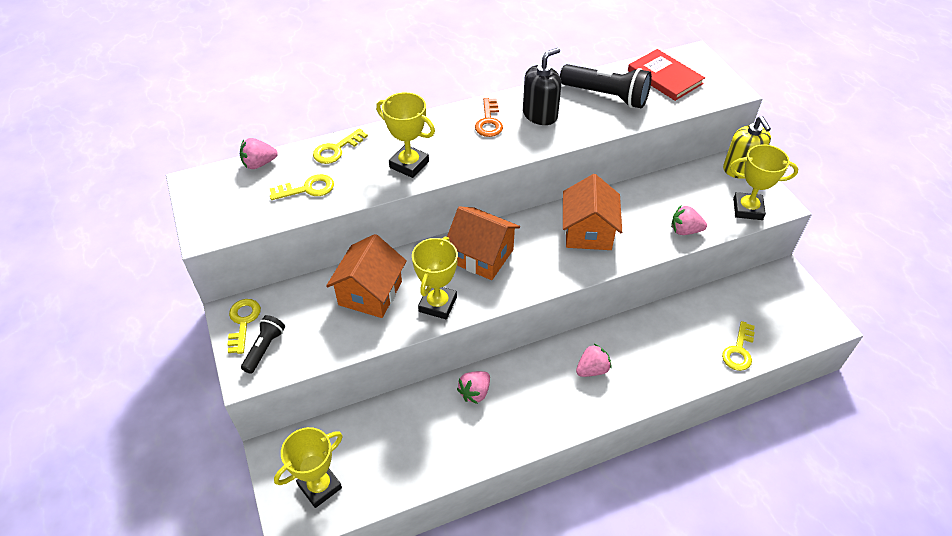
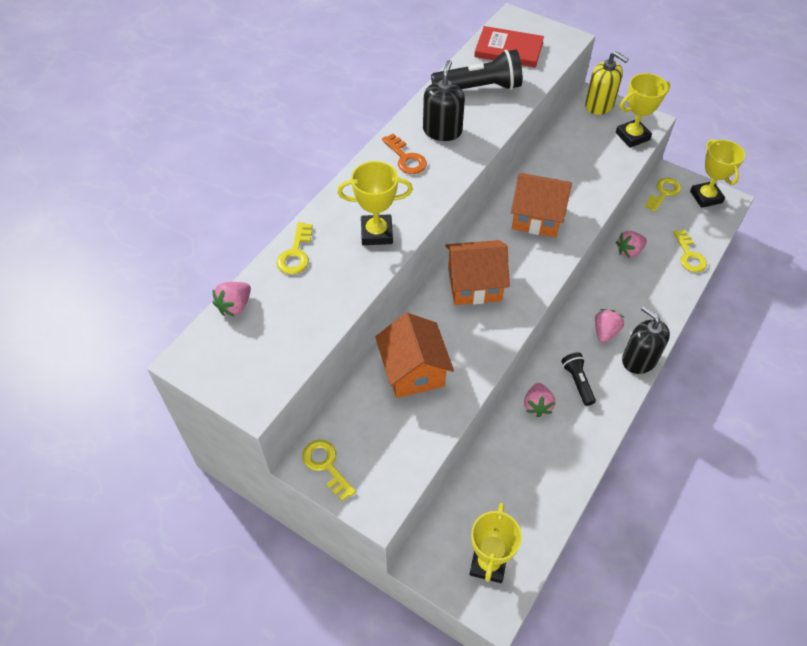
camera: 35 degrees left, 5 degrees up
black flashlight [241,315,285,374] -> black flashlight moved to [561,353,596,406]
yellow key [270,174,334,200] -> yellow key moved to [645,178,681,212]
yellow trophy [412,236,458,320] -> yellow trophy moved to [690,139,745,208]
orange house [563,174,622,250] -> orange house turned 45 degrees counterclockwise [511,173,572,237]
pink strawberry [671,206,707,235] -> pink strawberry moved to [616,231,647,258]
none -> black soap dispenser [622,306,670,374]

